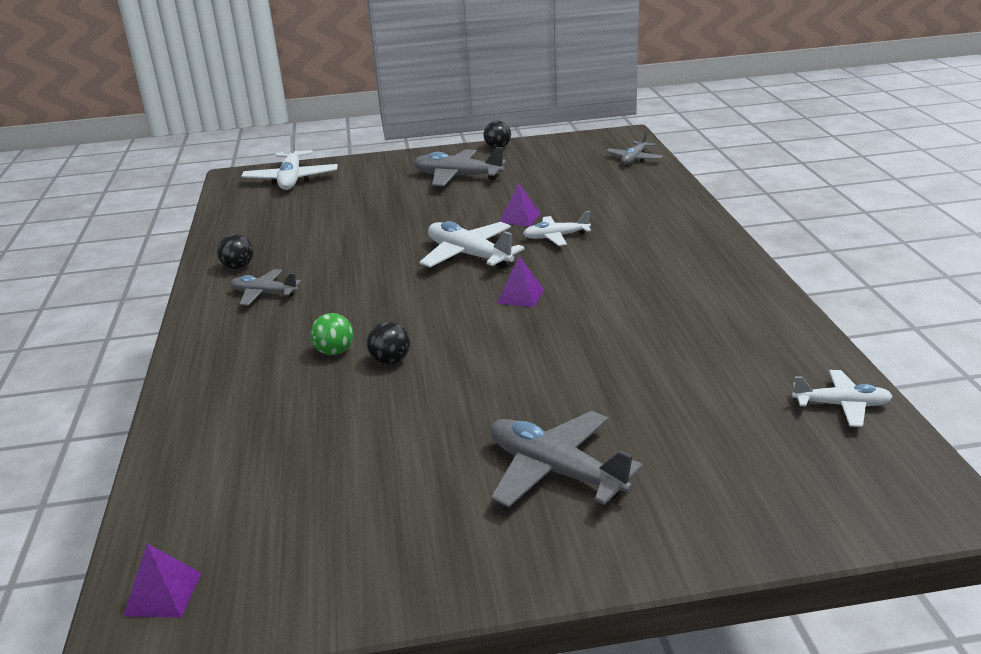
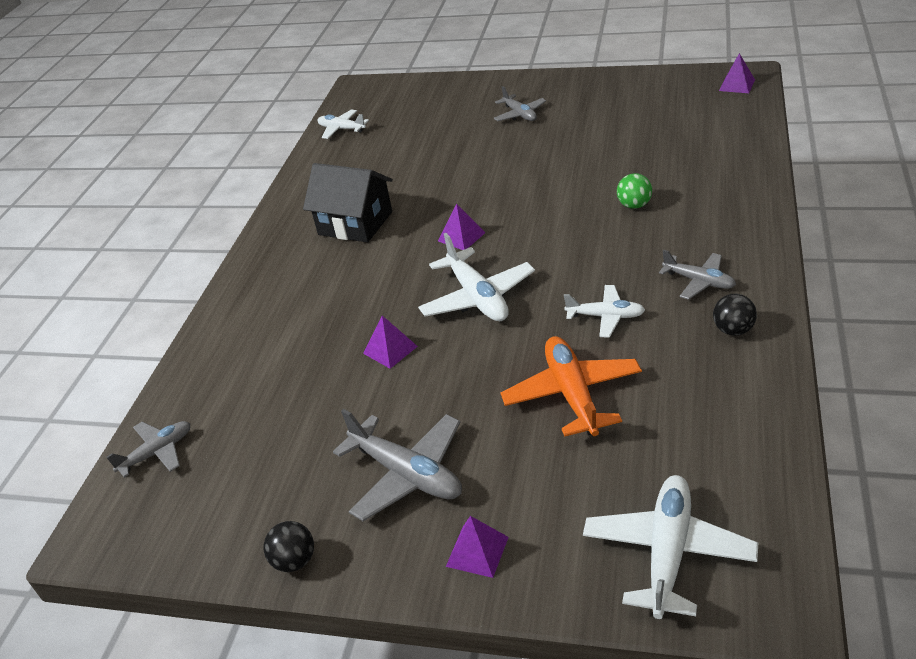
camera: 155 degrees left, 10 degrees up
black ball [367,321,410,365] -> none
grey plane [490,411,643,508] -> grey plane [494,86,546,121], size x0.61
white plane [523,211,591,246] -> white plane moved to [564,285,645,337]
none -> black house [303,163,393,243]
none -> purple pyramid [446,516,509,578]
none -> orange plane [501,336,642,437]

